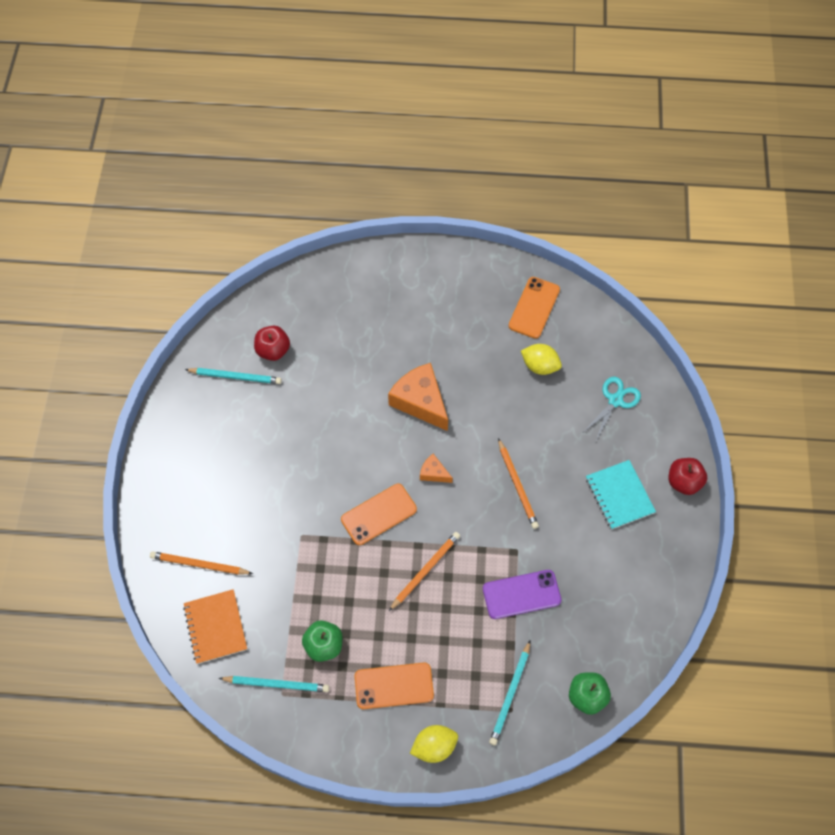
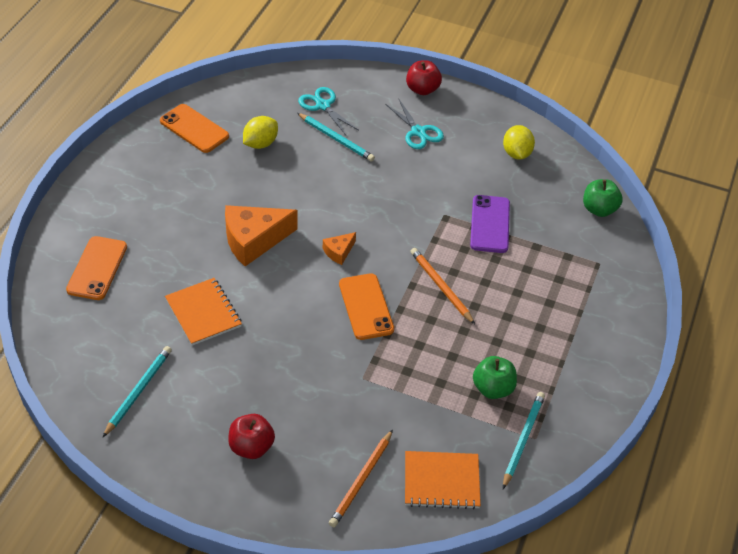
camera: 75 degrees left, 15 degrees down
red apple [254,326,290,361] -> red apple moved to [228,414,275,459]
orange phone [355,663,434,709] -> orange phone moved to [66,236,127,300]
yellow lemon [410,725,458,763] -> yellow lemon moved to [503,125,535,160]
turquoise pencil [489,641,530,745] -> turquoise pencil moved to [297,113,375,162]
orange pencil [498,438,539,529] -> none
turquoise notebook [586,460,656,530] -> turquoise scissors [385,98,444,149]
none -> orange notebook [165,278,242,346]

